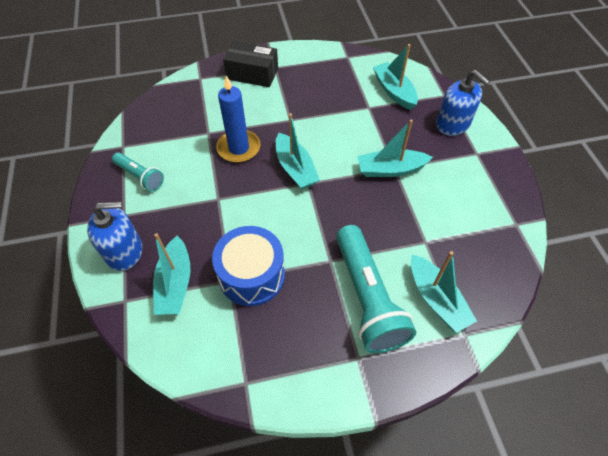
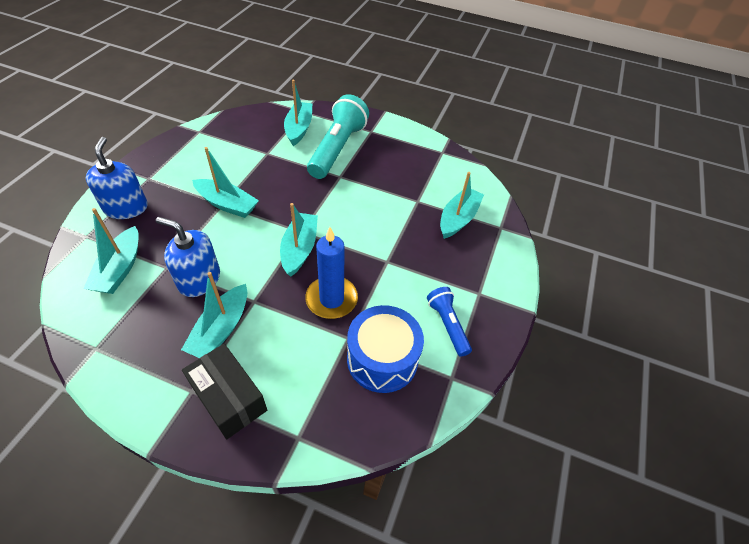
camera: 150 degrees left, 5 degrees down
blue soap dispenser [87,201,142,271] -> blue soap dispenser moved to [156,217,220,297]
turquoise flashlight [112,153,164,191] -> blue flashlight [427,287,472,357]
blue drum [212,226,285,306] -> blue drum moved to [347,305,424,393]
none -> turquoise boat [181,272,247,358]

